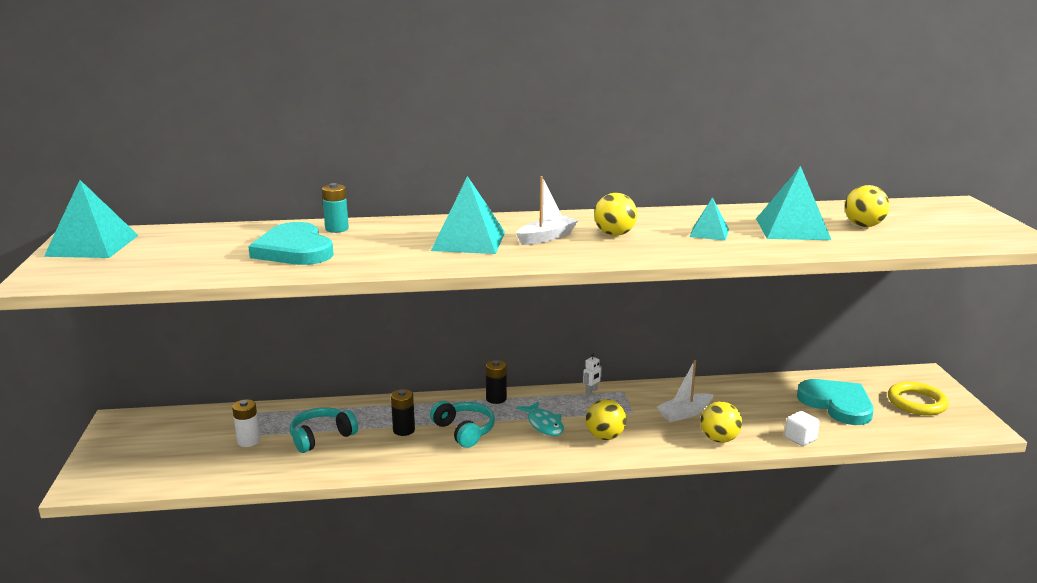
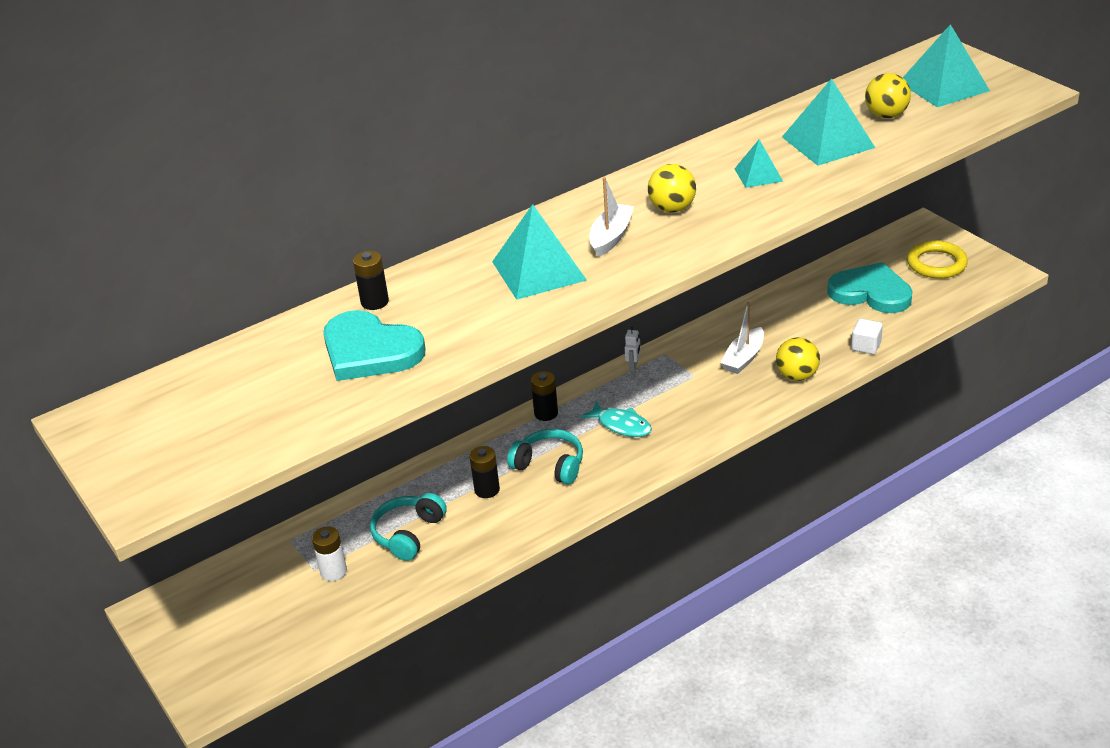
camera: 25 degrees left, 15 degrees up
turquoise pyramid [44,180,139,258] -> turquoise pyramid moved to [903,24,990,107]
turquoise battery [322,183,349,233] -> black battery [353,251,389,310]
yellow ball [586,399,626,440] -> none

